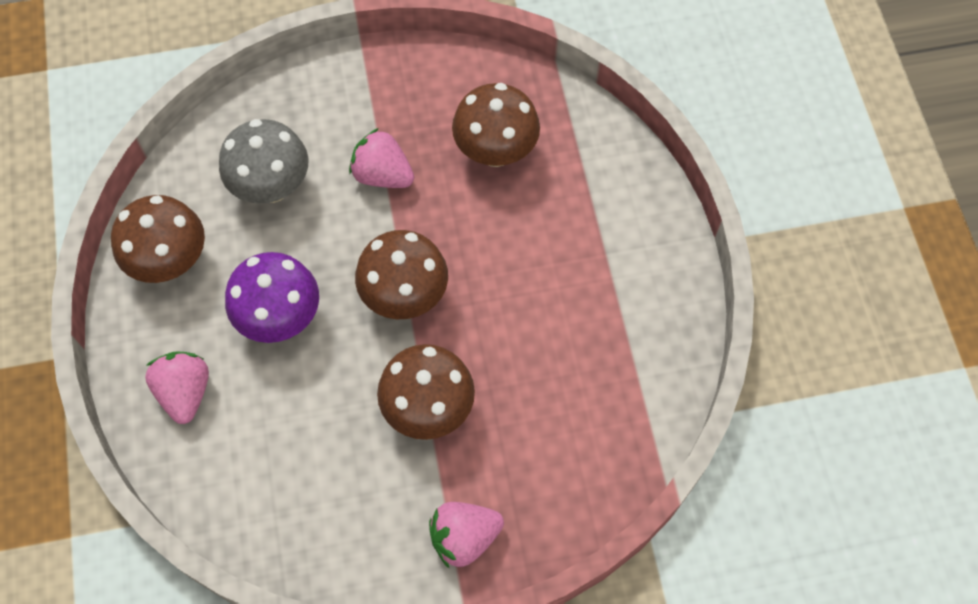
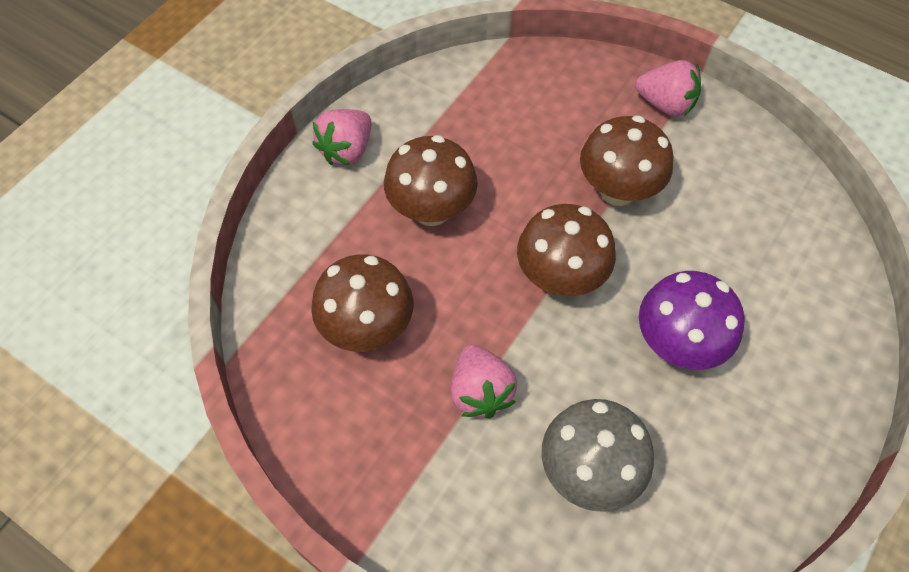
camera: 135 degrees left, 5 degrees down
brown mushroom [111,195,205,283] -> brown mushroom moved to [384,135,478,226]
pink strawberry [145,351,209,424] -> pink strawberry moved to [312,109,372,165]

